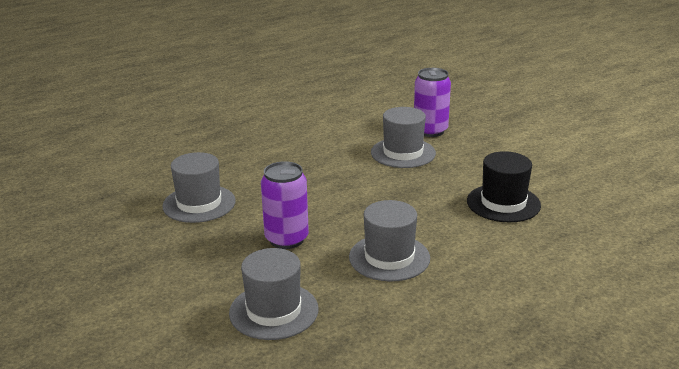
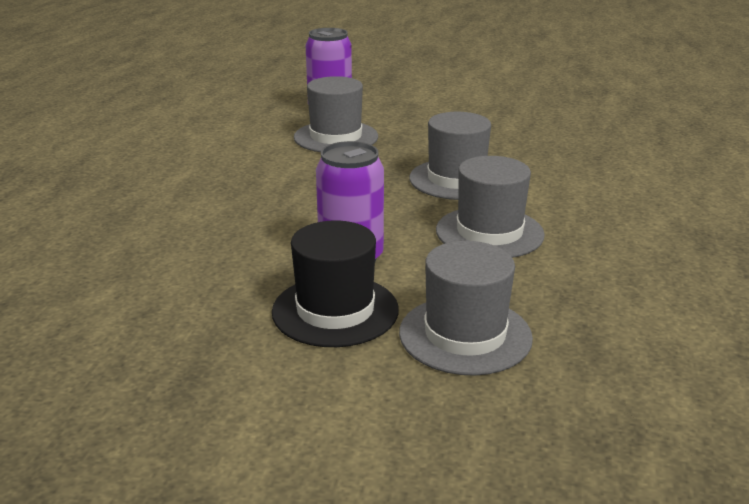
camera: 40 degrees left, 0 degrees up
grey hat [162,152,236,223] -> grey hat moved to [409,112,491,200]
black hat [467,151,541,222] -> black hat moved to [272,220,399,347]

